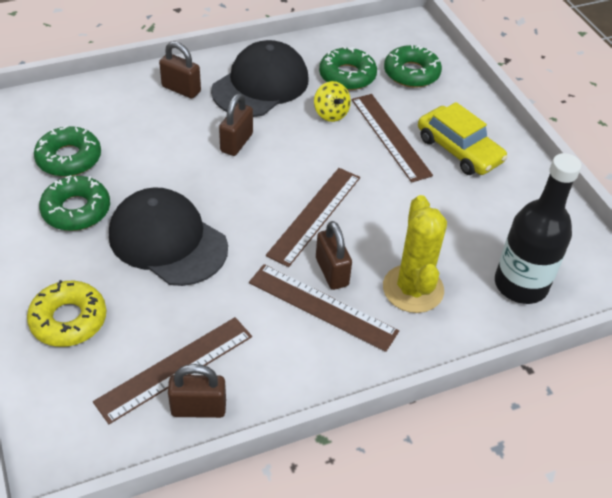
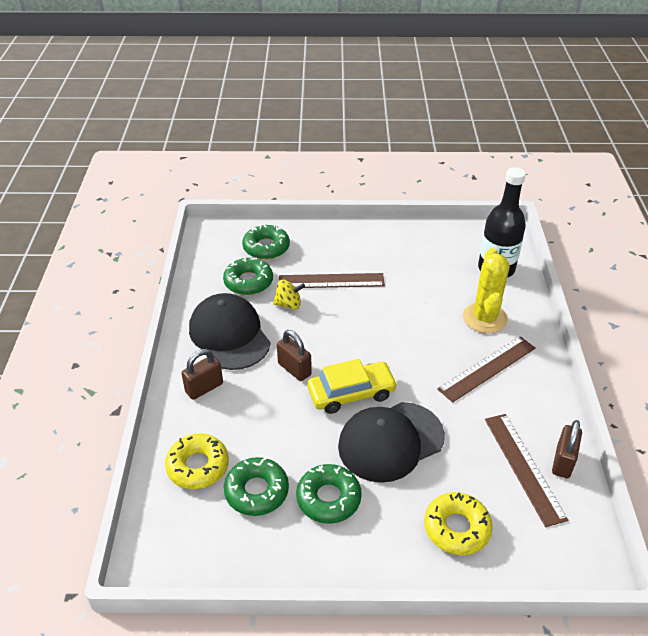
camera: 65 degrees left, 5 degrees down
brown ruler [266,168,360,267] -> none
brown padlock [316,221,352,290] -> none
yellow cactus [383,195,447,313] -> yellow cactus turned 75 degrees clockwise [463,248,510,333]
yellow car [418,102,508,175] -> yellow car moved to [307,359,397,414]
none -> yellow donut [165,434,229,489]

